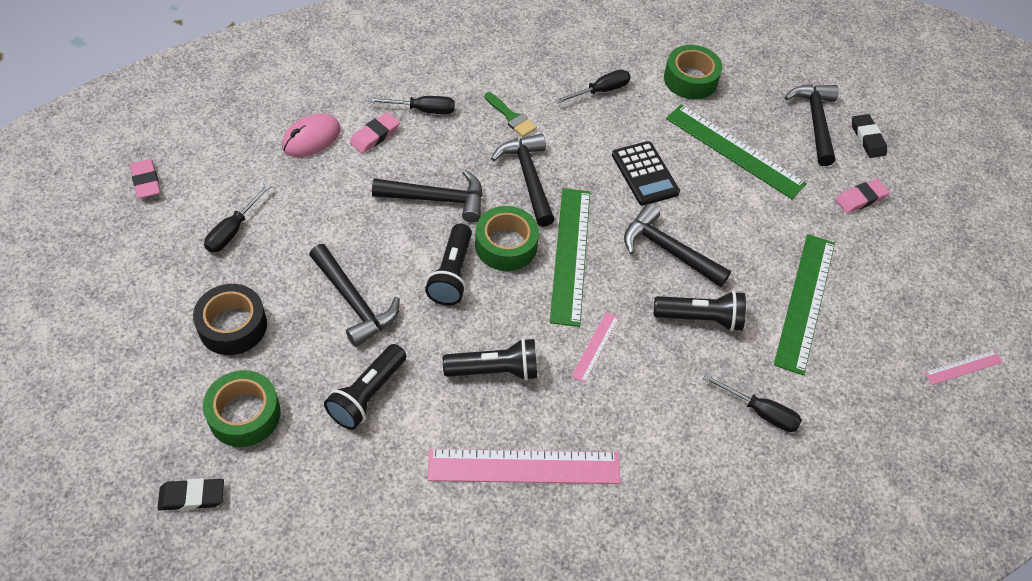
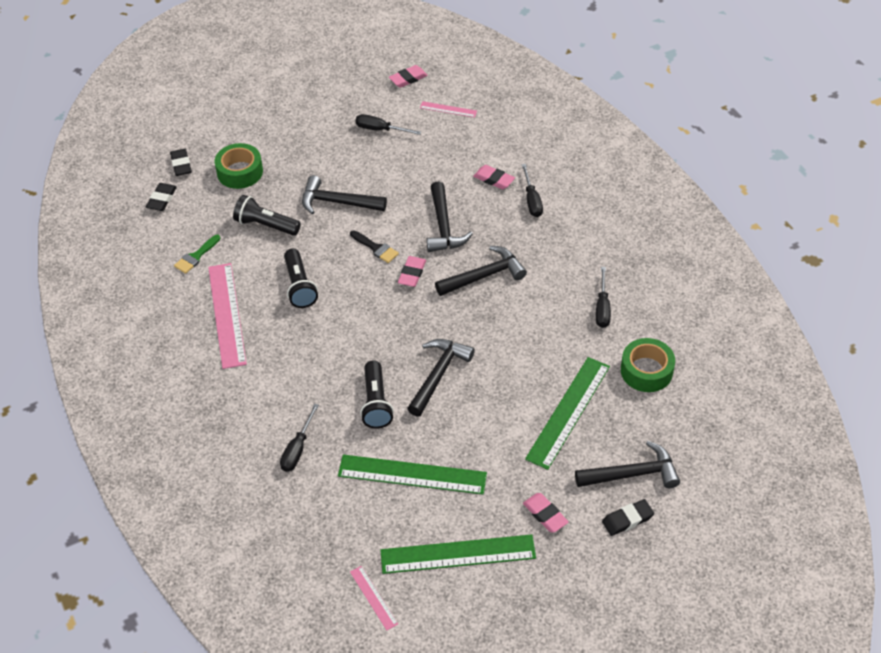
camera: 85 degrees right, 5 degrees down
black tape [193,284,267,355] -> none
pink mouse [282,114,341,157] -> none
black hammer [309,244,400,347] -> black hammer turned 60 degrees clockwise [302,176,387,214]
black flashlight [425,224,472,306] -> black brush [350,230,399,263]
green tape [475,206,539,271] -> pink eraser [398,256,426,287]
green brush [485,92,537,137] -> green brush moved to [174,235,220,274]
green ruler [550,188,590,327] -> green ruler moved to [380,534,536,574]
black screwdriver [555,70,631,103] -> black screwdriver turned 45 degrees clockwise [596,267,611,328]
pink ruler [571,312,619,383] -> pink ruler moved to [420,101,477,118]
black calculator [612,141,680,206] -> none
none -> black eraser [146,183,177,211]

